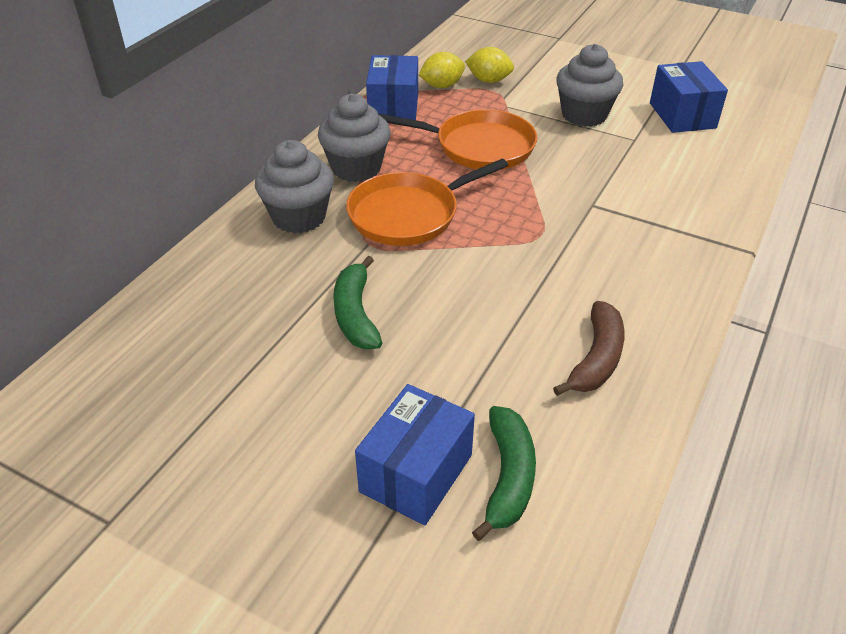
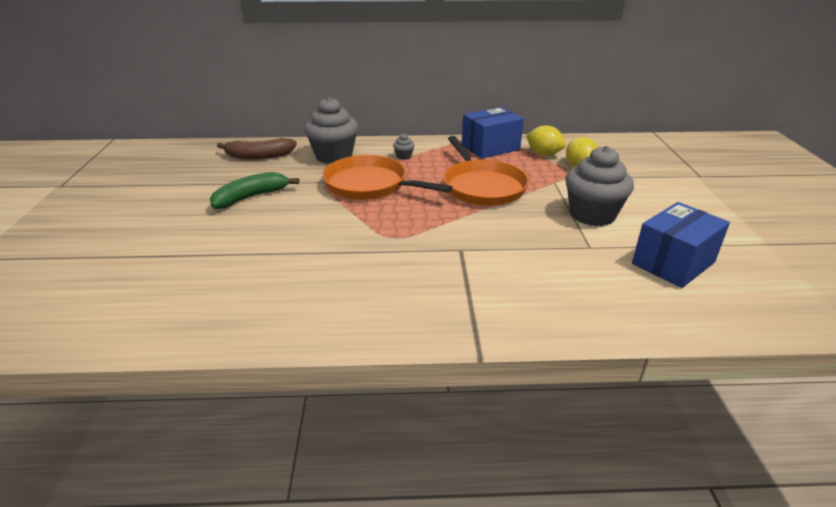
camera: 60 degrees right, 10 degrees down
grey cupcake [318,94,391,182] -> grey cupcake [393,133,415,160], size x0.41
blue box [355,384,475,525] -> none
green banana [472,406,536,541] -> none
brown banana [553,301,625,396] -> brown banana moved to [217,138,297,159]

